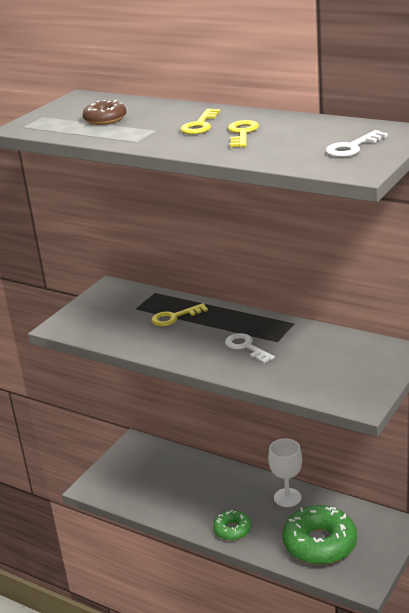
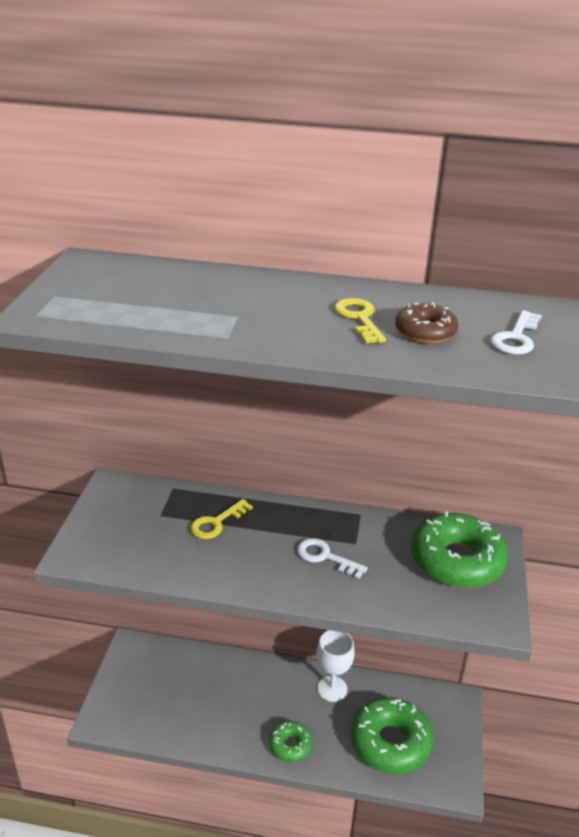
camera: 25 degrees left, 5 degrees up
brown donut [82,100,126,125] -> brown donut moved to [395,302,458,344]
yellow key [180,109,220,134] -> none
none -> green donut [411,511,508,588]

